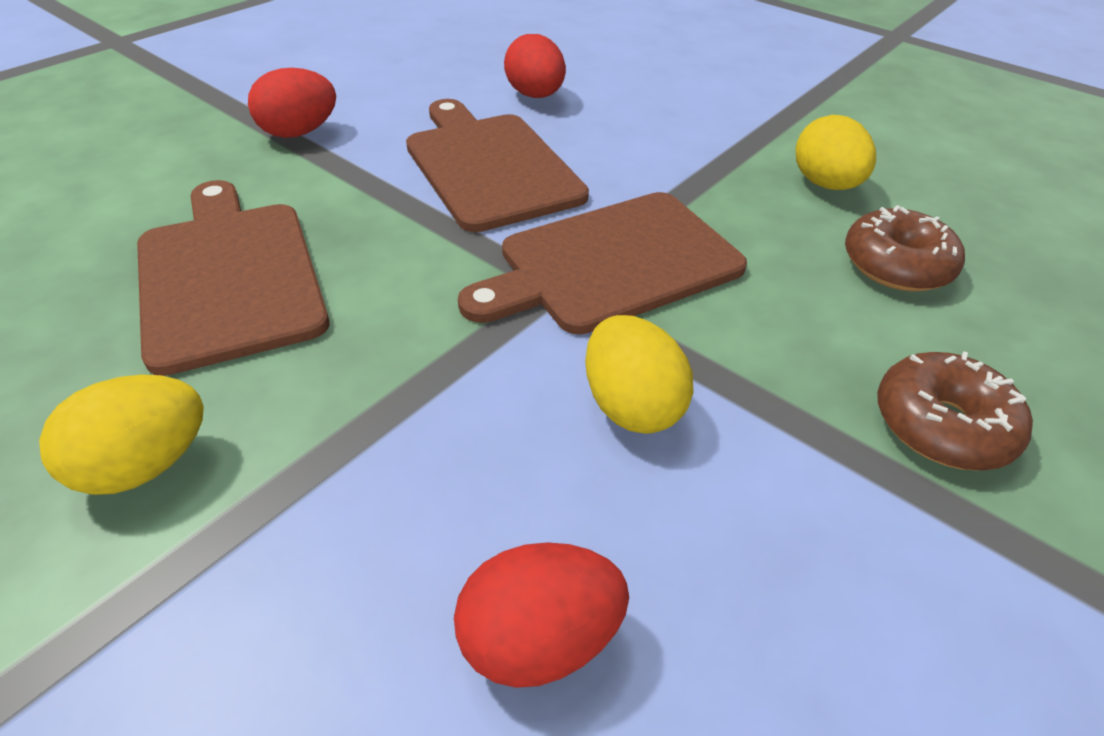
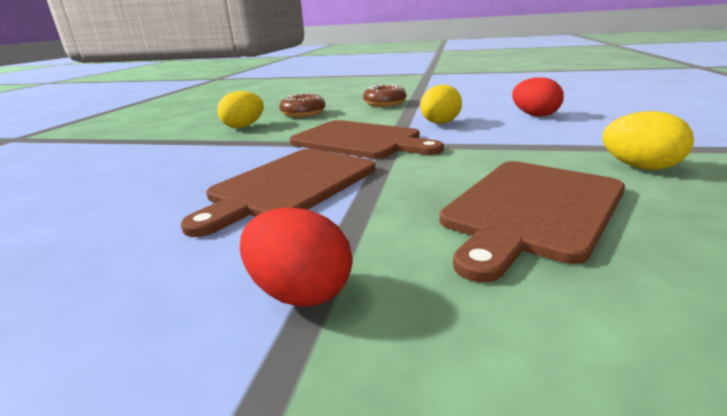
camera: 115 degrees left, 20 degrees down
red egg [504,34,566,98] -> none

